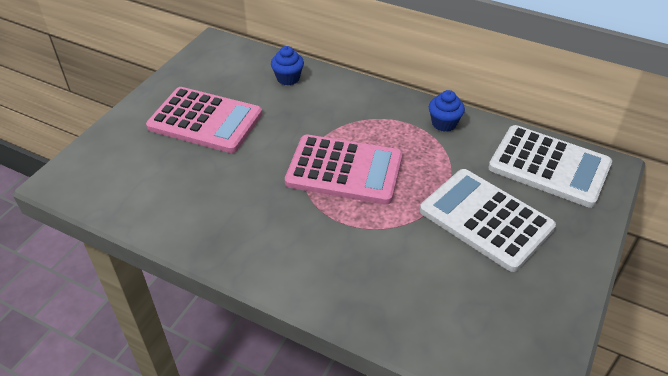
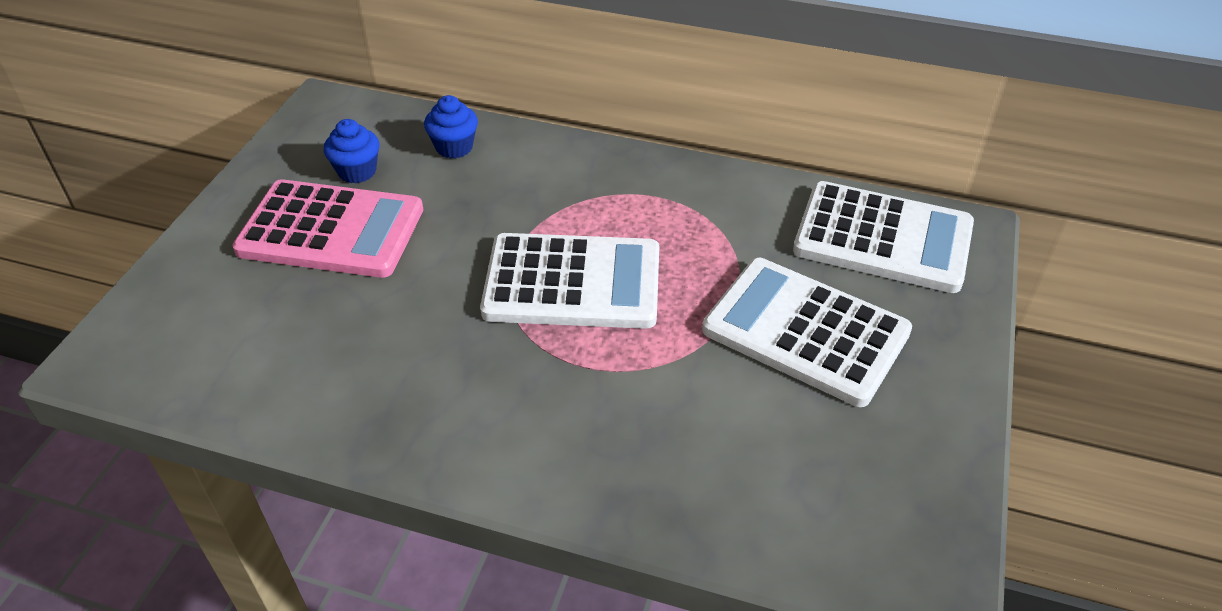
camera: 10 degrees left, 0 degrees up
pink calculator [285,135,403,204] -> white calculator [480,233,659,329]
blue cupcake [429,90,465,132] -> blue cupcake moved to [324,119,379,183]

